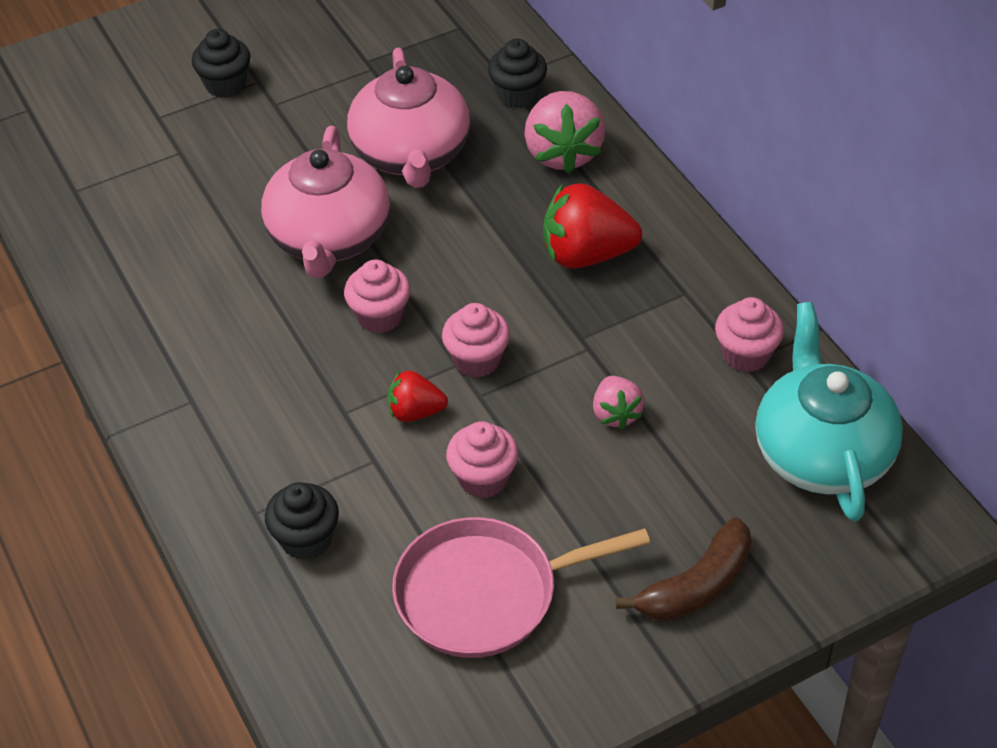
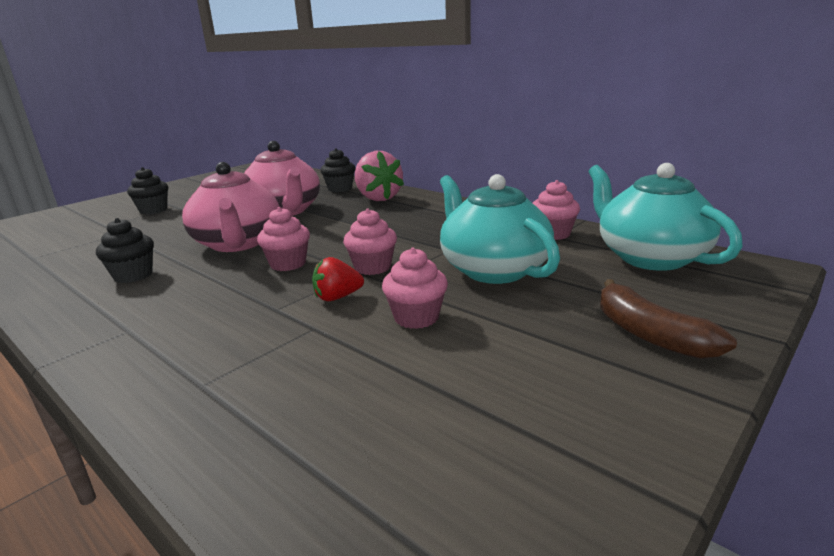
camera: 20 degrees left, 25 degrees down
black cupcake [265,482,339,560] -> black cupcake moved to [96,218,154,283]
pink pan [392,517,650,658] -> none
red strawberry [543,183,642,268] -> none
pink strawberry [593,376,645,429] -> turquoise teapot [440,174,560,284]
brown banana [616,517,752,621] -> brown banana turned 120 degrees clockwise [600,279,737,359]

